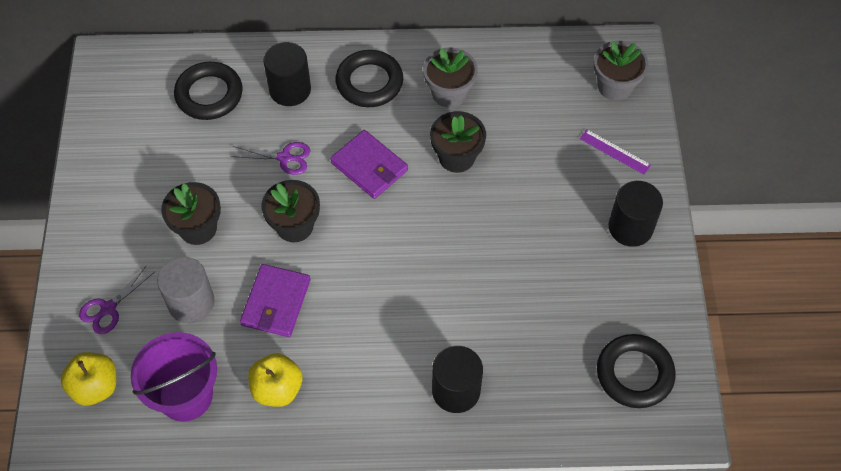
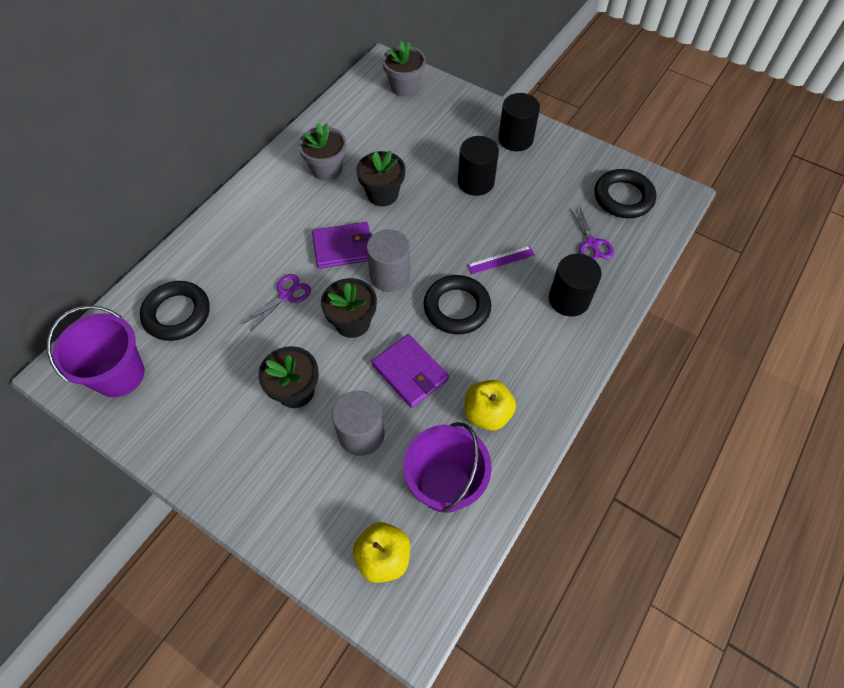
camera: 55 degrees left, 0 degrees up
purple scissors [79,265,155,334] -> purple scissors moved to [570,205,614,261]
black cylinder [263,42,311,106] -> black cylinder moved to [458,136,499,196]
black ring [335,50,403,107] -> black ring moved to [424,275,491,334]
purple ruler [580,129,651,175] -> purple ruler moved to [467,246,535,274]
none -> purple bucket [47,305,144,397]
none -> grey cylinder [367,230,410,292]

